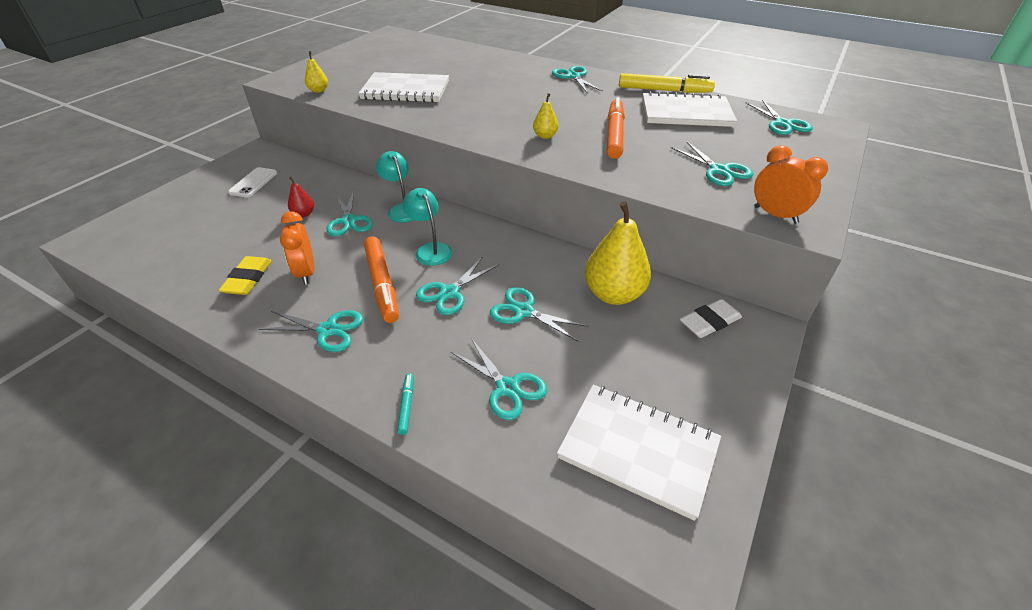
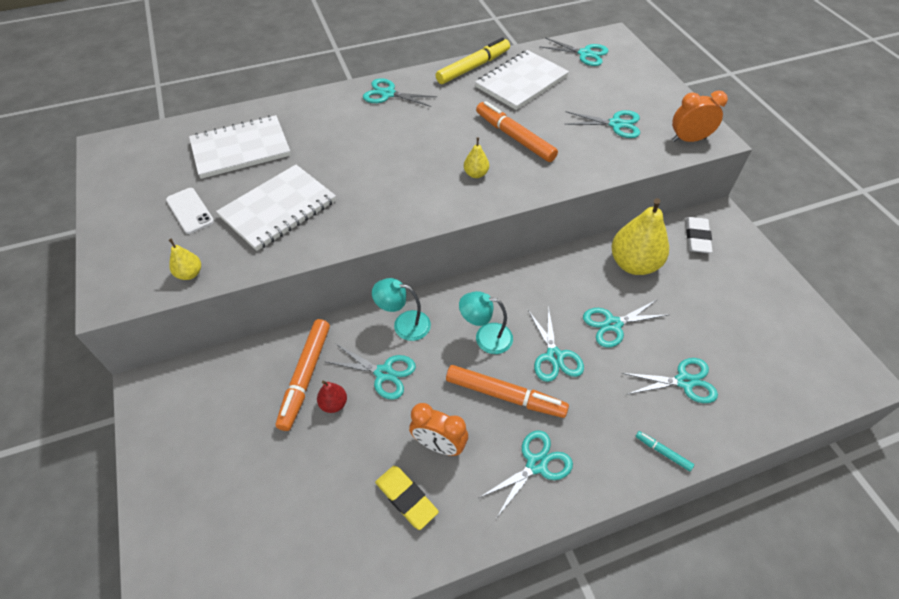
camera: 50 degrees left, 10 degrees up
white phone [228,167,277,197] -> white phone moved to [166,188,214,234]
white notebook [557,385,721,521] -> white notebook moved to [189,115,291,179]
none -> orange marker [276,319,330,431]

